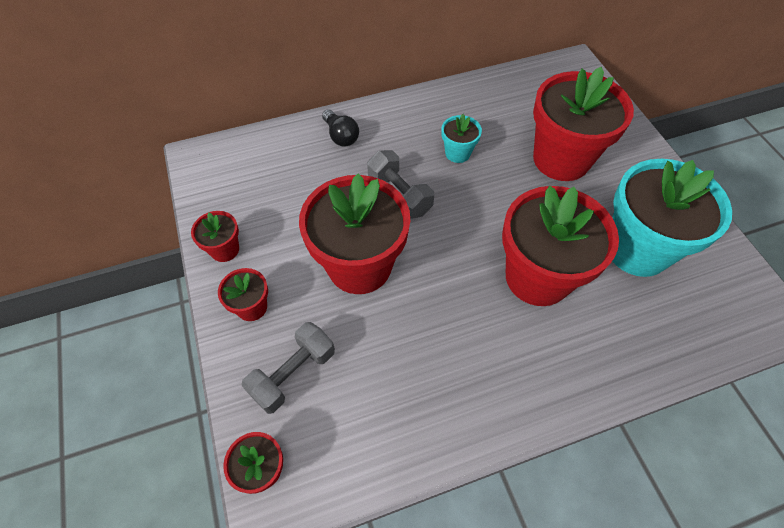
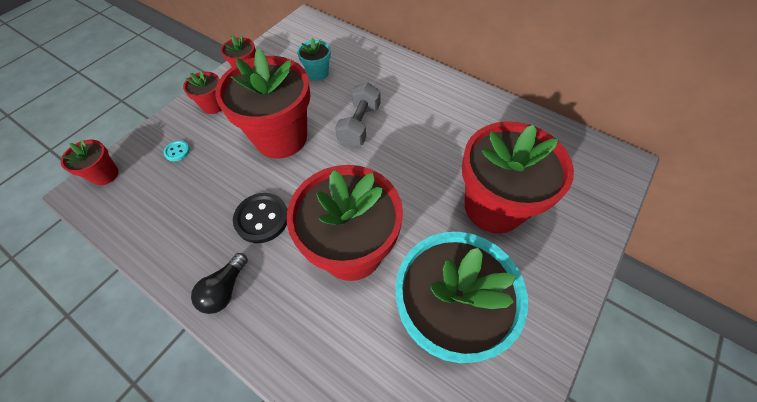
camera: 55 degrees right, 0 degrees up
grey dumbbell [241,322,335,414] -> turquoise button [163,140,190,161]
black light bulb [322,109,359,147] -> black light bulb moved to [191,253,248,314]
turquoise flower pot [442,114,482,163] -> turquoise flower pot moved to [297,37,331,81]
none -> black button [233,193,288,243]

